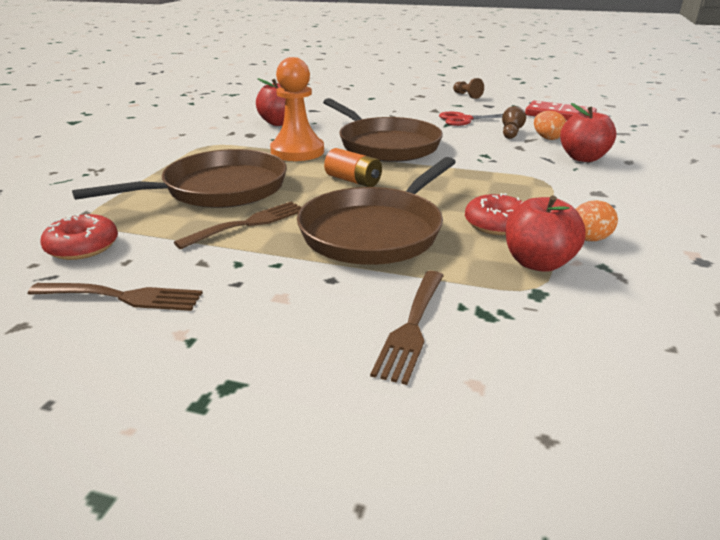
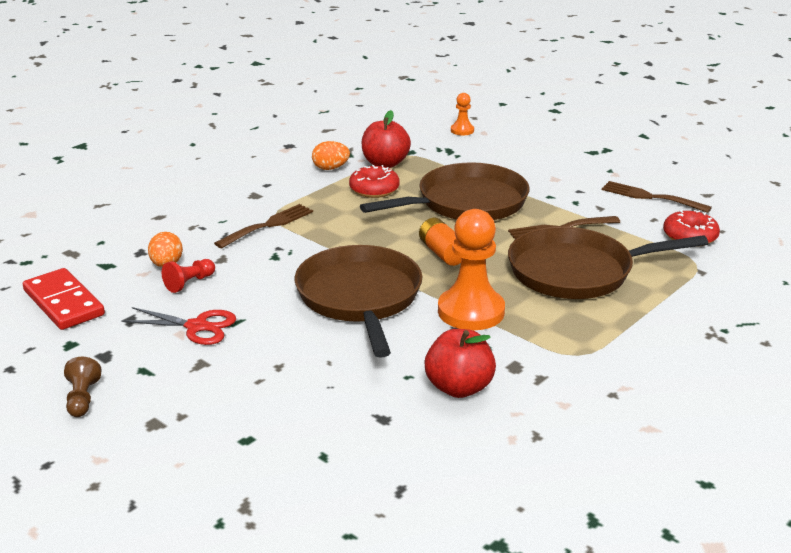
camera: 155 degrees left, 0 degrees up
brown fork [370,271,444,385] -> brown fork moved to [214,204,313,248]
brown pawn [502,106,526,139] -> red pawn [162,259,215,293]
red apple [560,103,616,162] -> none
none -> orange pawn [451,93,474,135]

